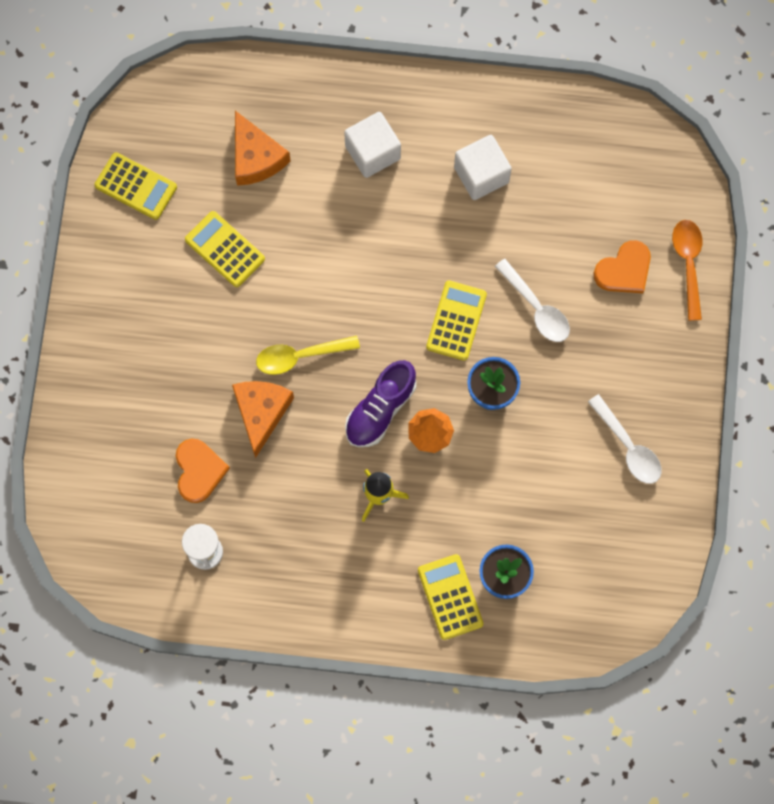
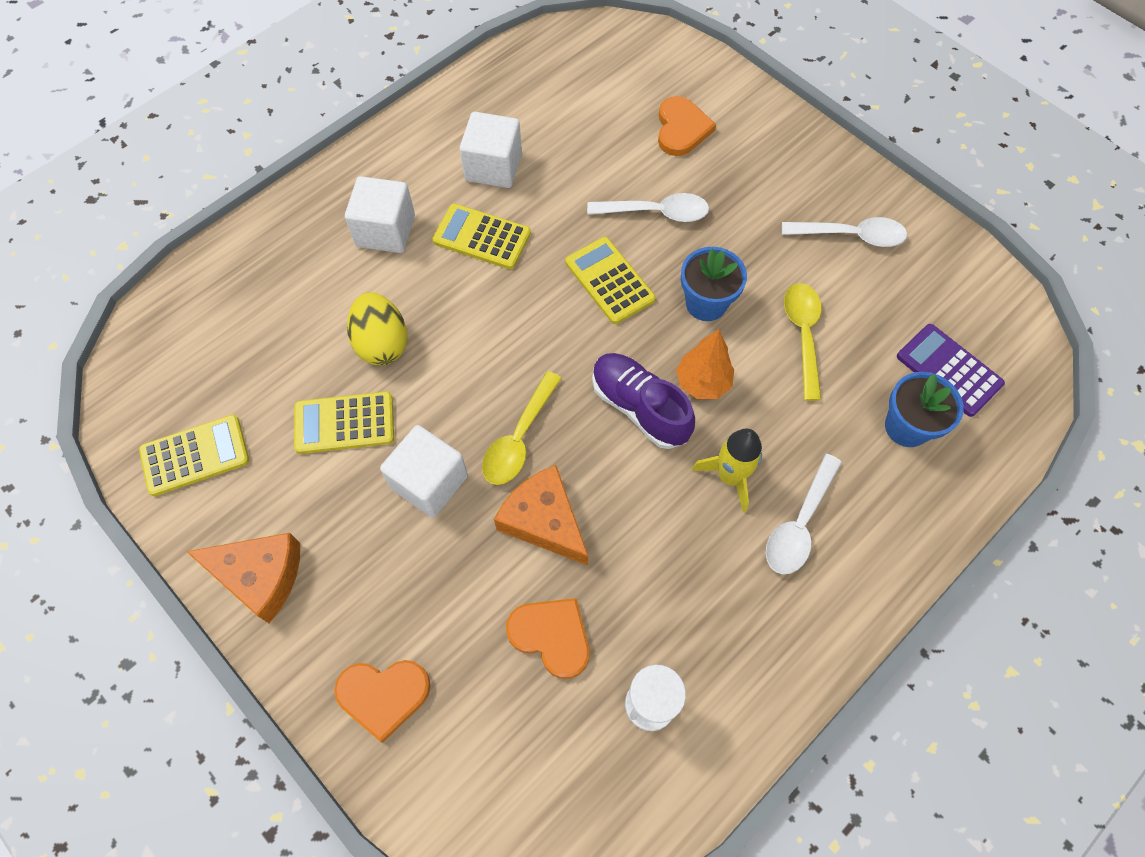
camera: 50 degrees left, 10 degrees down
orange cheese [235,111,291,186] -> orange cheese moved to [186,533,300,623]
purple shoe [345,360,416,447] -> purple shoe turned 150 degrees clockwise [592,353,695,449]
yellow calculator [418,554,483,640] -> yellow calculator moved to [432,203,531,269]
orange spoon [672,220,702,321] -> none
none -> orange heart [334,660,431,743]
none -> yellow egg [347,292,407,365]
none -> white cube [380,425,468,518]
none -> white spoon [766,454,842,574]
none -> yellow spoon [784,283,821,401]
none -> purple calculator [897,324,1005,417]

